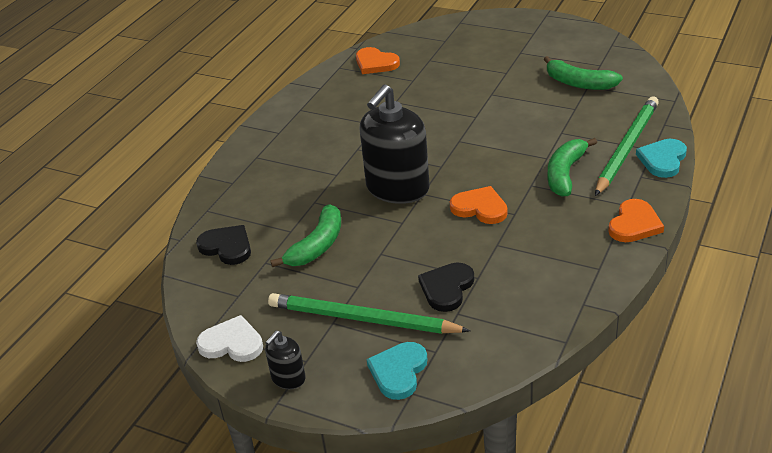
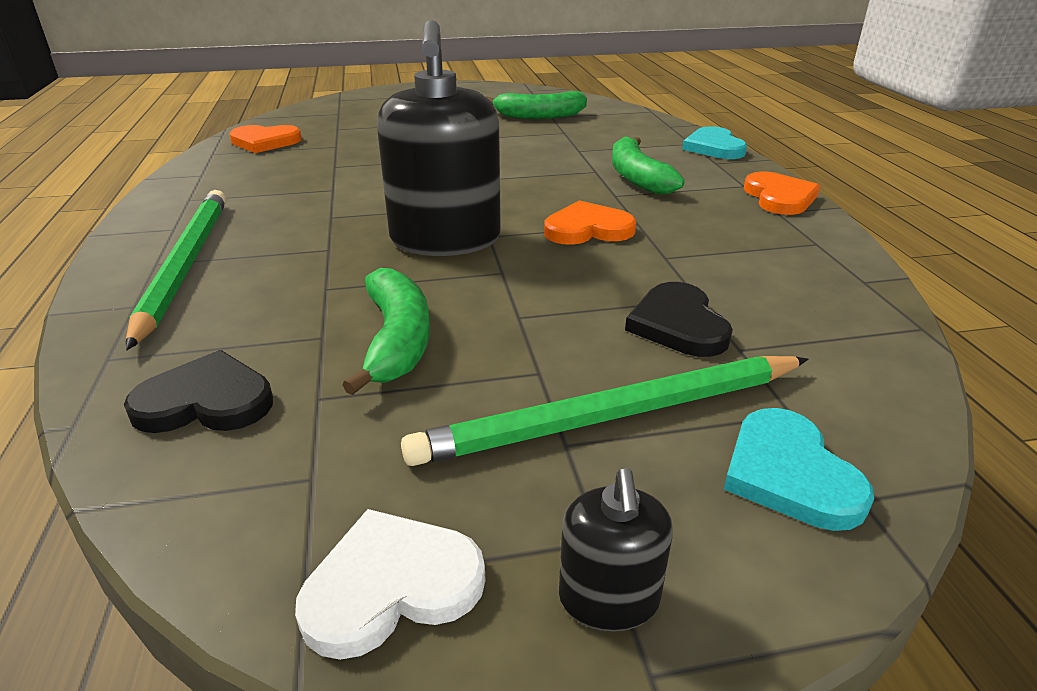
camera: 40 degrees left, 5 degrees down
green pencil [595,97,659,196] -> green pencil moved to [126,190,226,350]

